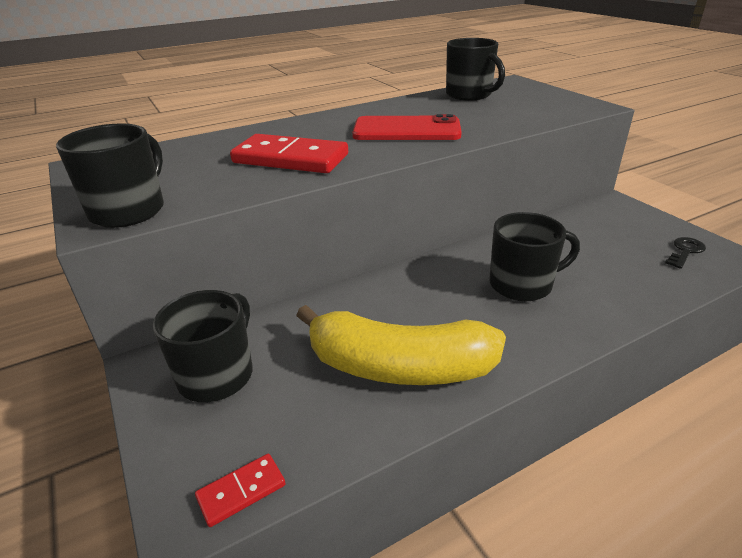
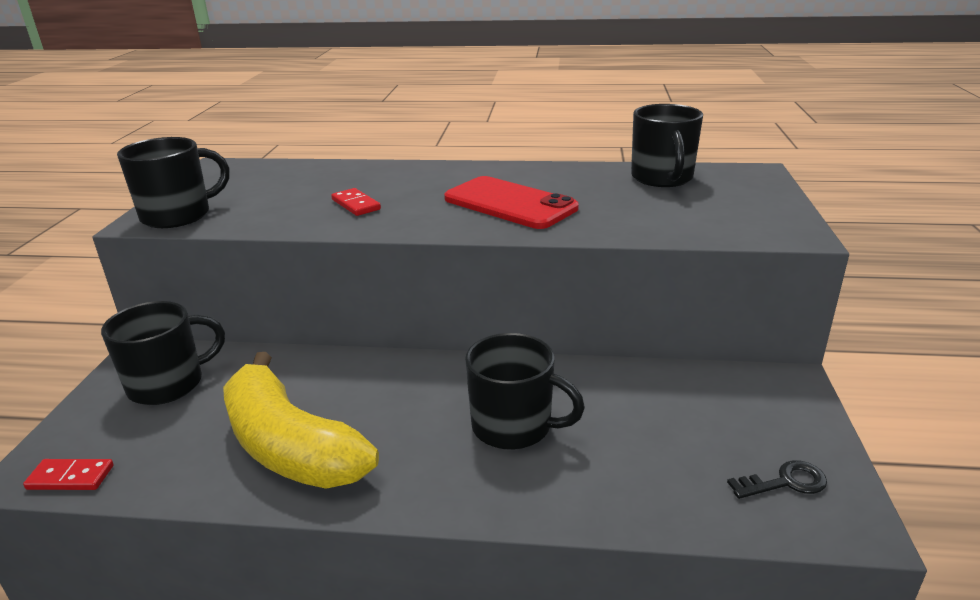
camera: 35 degrees right, 5 degrees down
red domino [230,134,348,173] -> red domino [331,188,381,216], size x0.49

